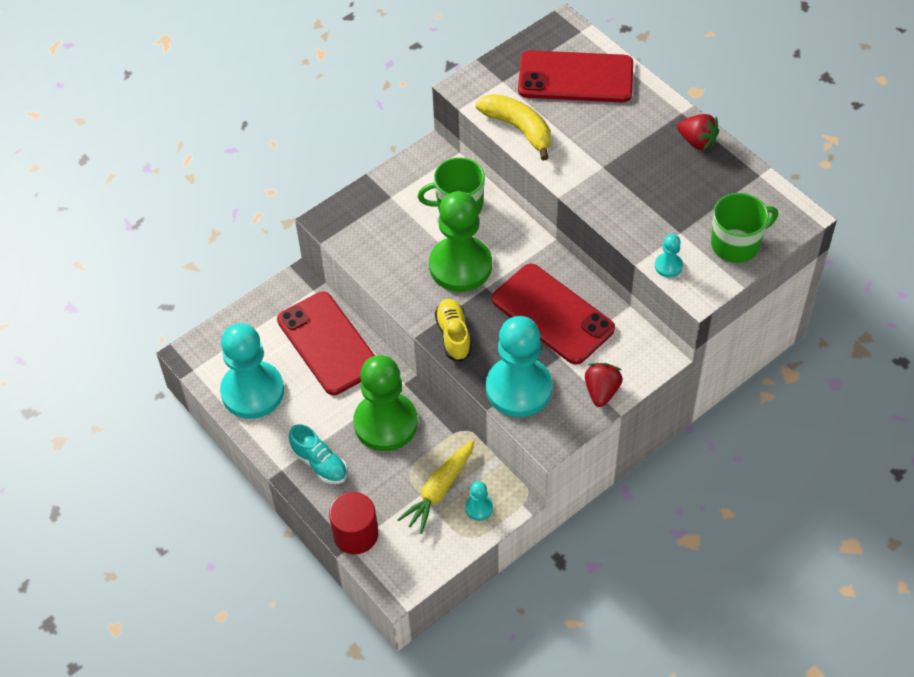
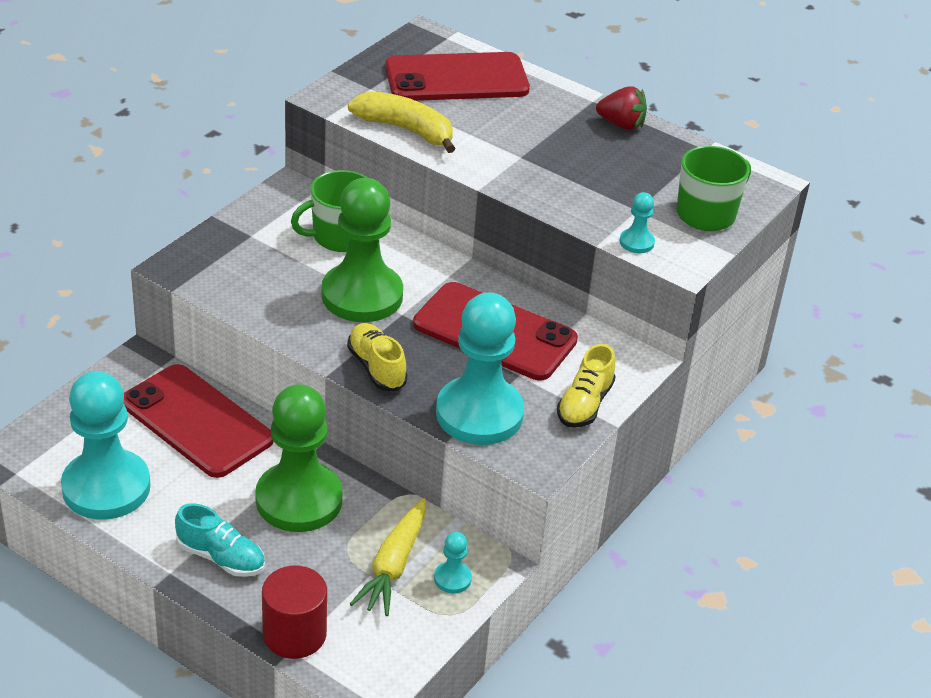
camera: 20 degrees left, 15 degrees down
red strawberry [585,363,623,407] -> yellow shoe [557,344,616,428]

